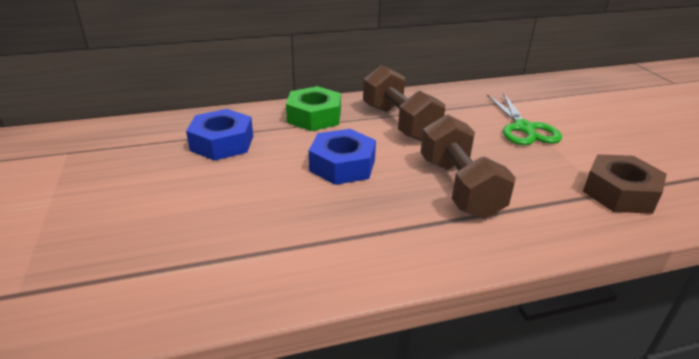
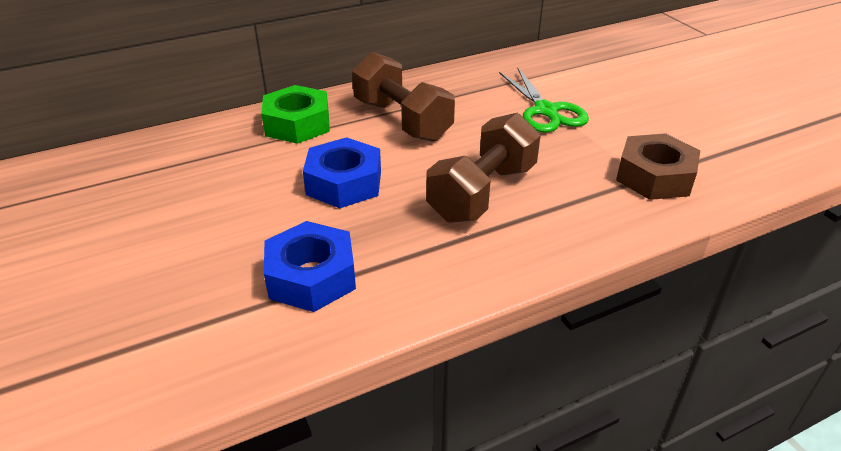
camera: 10 degrees left, 5 degrees up
blue nut [186,109,253,161] -> blue nut moved to [264,221,356,312]
brown dumbbell [421,114,516,219] -> brown dumbbell turned 60 degrees clockwise [426,113,541,223]

